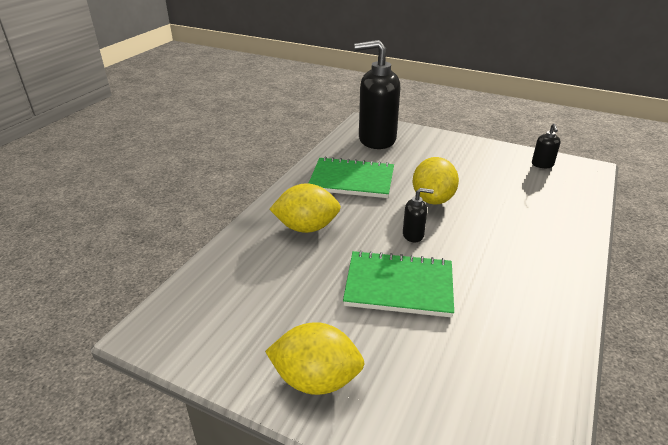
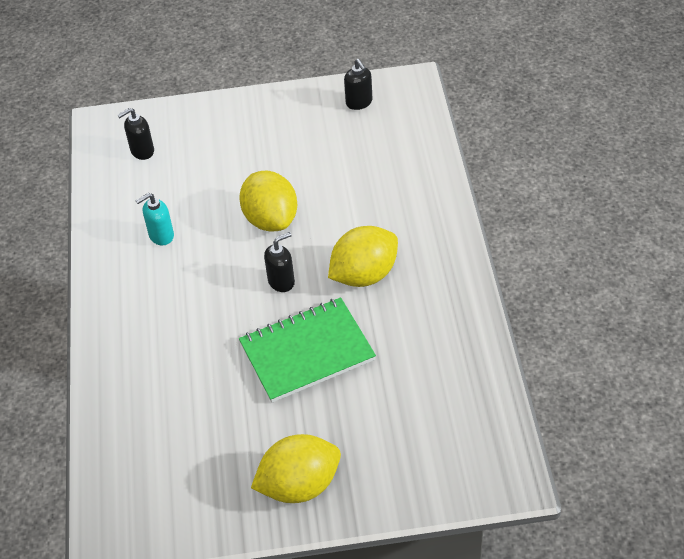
camera: 30 degrees left, 15 degrees up
yellow lemon [269,183,341,233] -> yellow lemon moved to [328,226,398,287]
green notebook [308,157,394,198] -> turquoise soap dispenser [135,193,174,245]
black soap dispenser [354,40,400,149] -> black soap dispenser [118,108,154,160], size x0.43

